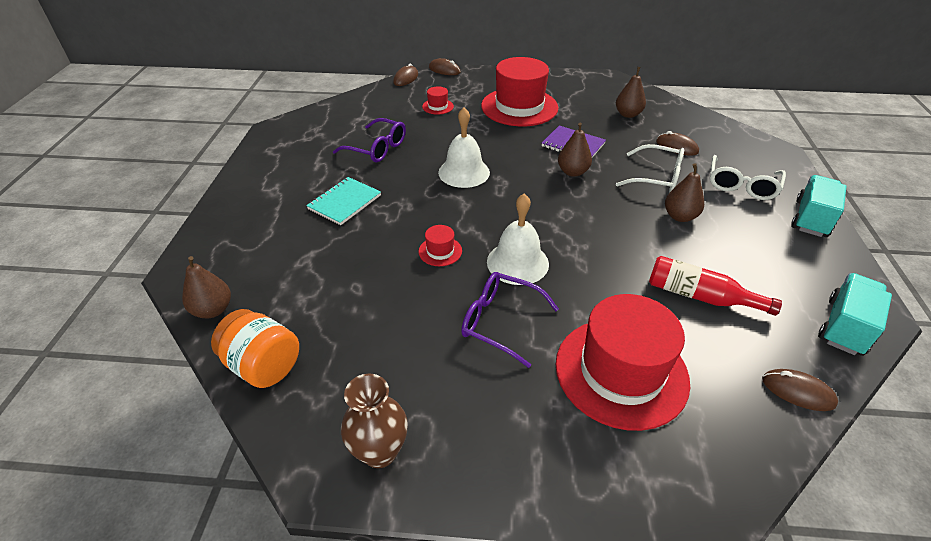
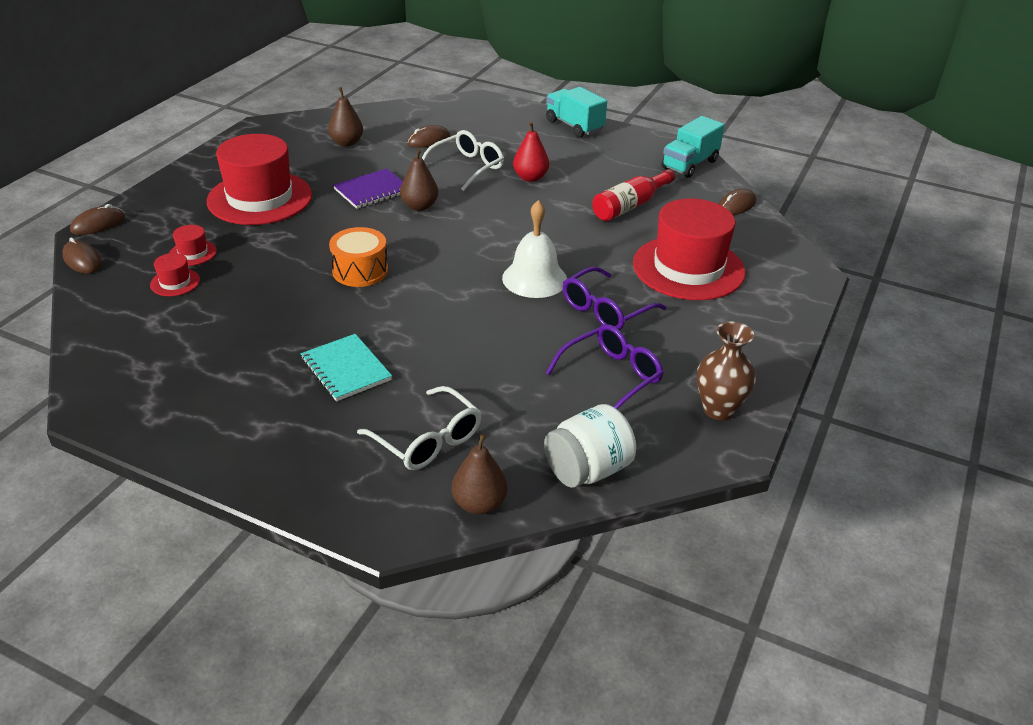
camera: 70 degrees left, 5 degrees down
orange jar [211,309,299,388] -> white jar [544,404,636,488]
purple glasses [333,118,406,162] -> purple glasses moved to [546,324,663,409]
red hat [419,225,462,266] -> red hat moved to [150,253,200,296]
white bell [438,108,490,188] -> orange drum [329,227,388,287]
brown pear [665,163,704,222] -> red pear [513,122,549,182]
white glasses [710,155,786,200] -> white glasses moved to [357,386,482,470]
turquoise truck [818,273,892,356] -> turquoise truck turned 105 degrees counterclockwise [662,116,724,178]

